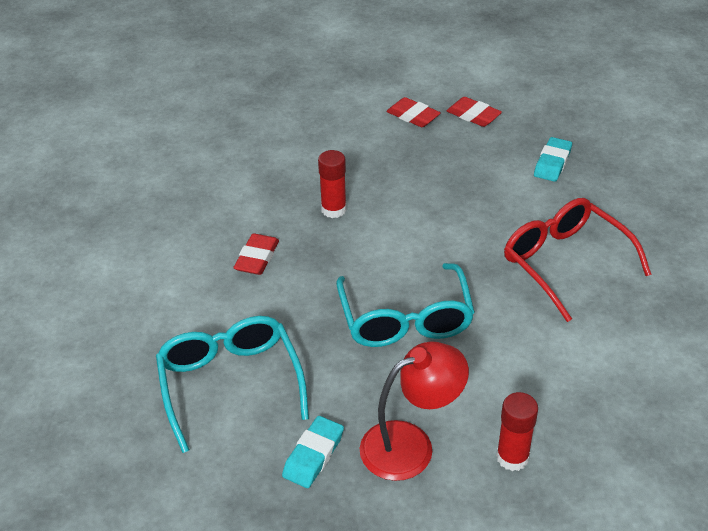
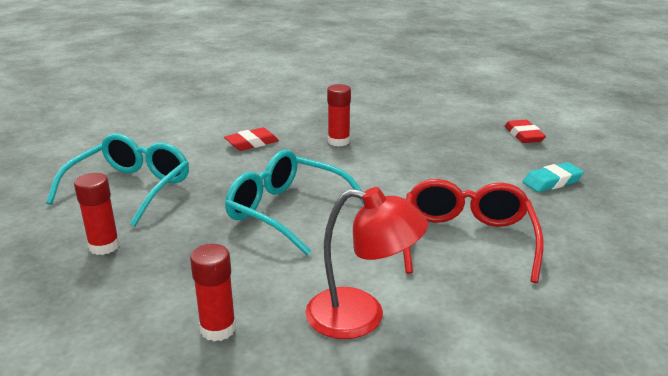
camera: 40 degrees right, 15 degrees down
turquoise eraser [282,416,344,488] -> red glue stick [74,173,120,255]
turquoise glasses [336,263,475,347] -> turquoise glasses turned 90 degrees clockwise [225,150,364,255]
red lamp [360,341,469,481] -> red lamp moved to [305,187,428,339]
red eraser [387,97,441,127] -> none

